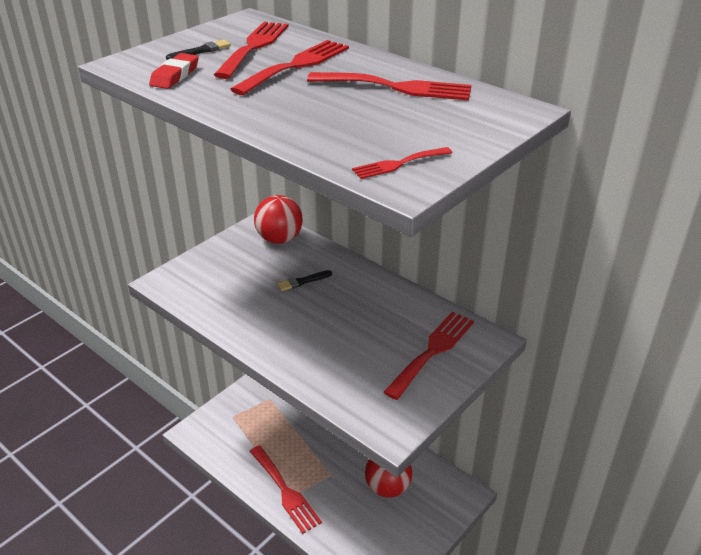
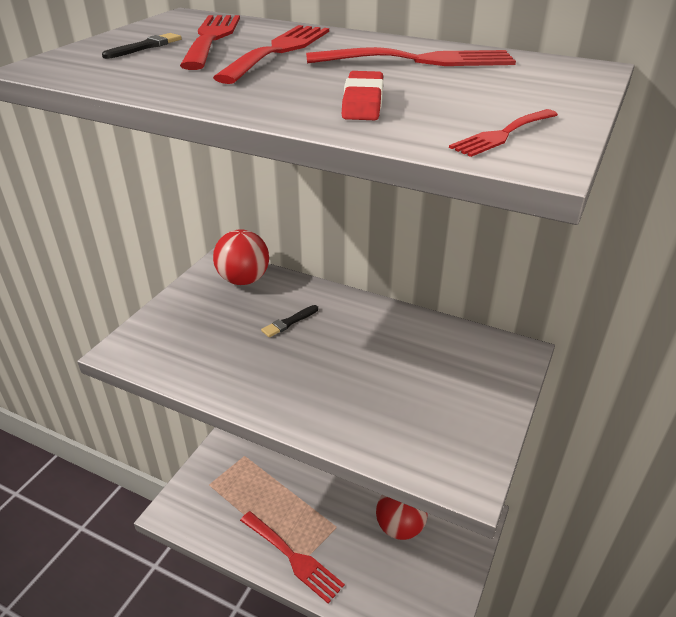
camera: 15 degrees left, 0 degrees up
red eraser [149,53,199,89] -> red eraser moved to [342,71,383,120]
red fork [384,312,474,400] -> none

